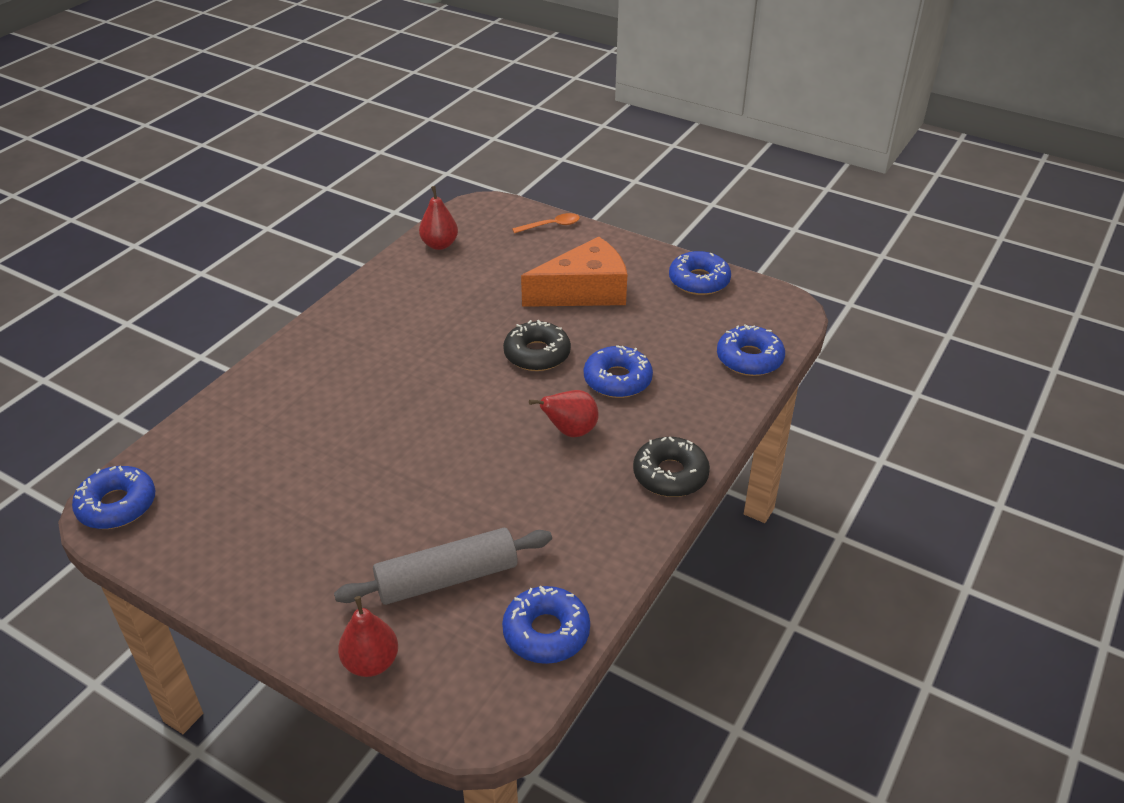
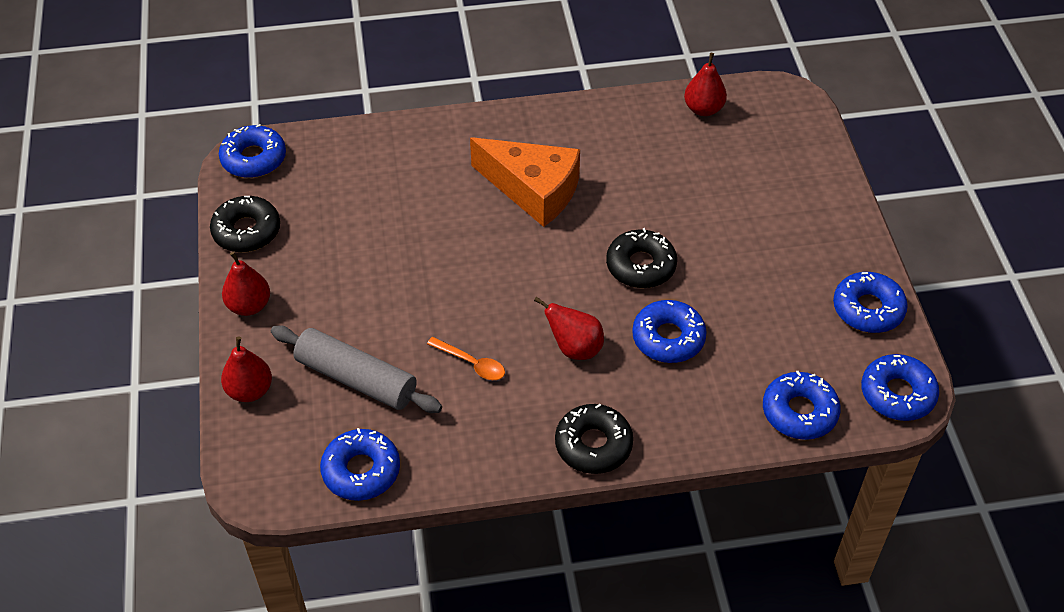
camera: 50 degrees right, 10 degrees up
orange spoon [512,213,580,233] -> orange spoon moved to [427,337,505,380]
orange cheese [521,237,627,307] -> orange cheese moved to [470,137,580,227]
none -> black donut [210,196,280,252]
none -> red pear [222,252,270,316]
none -> blue donut [861,354,939,421]

